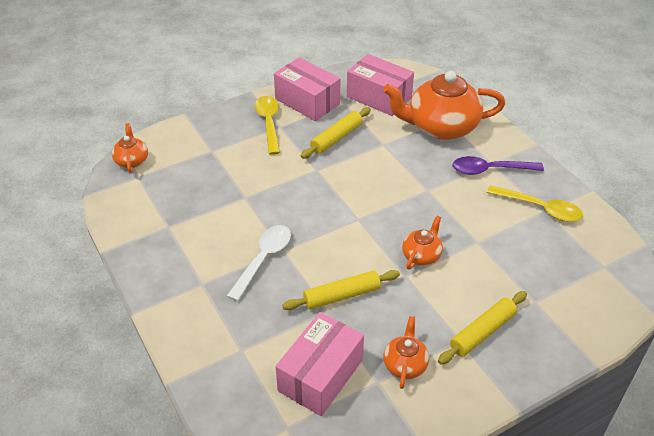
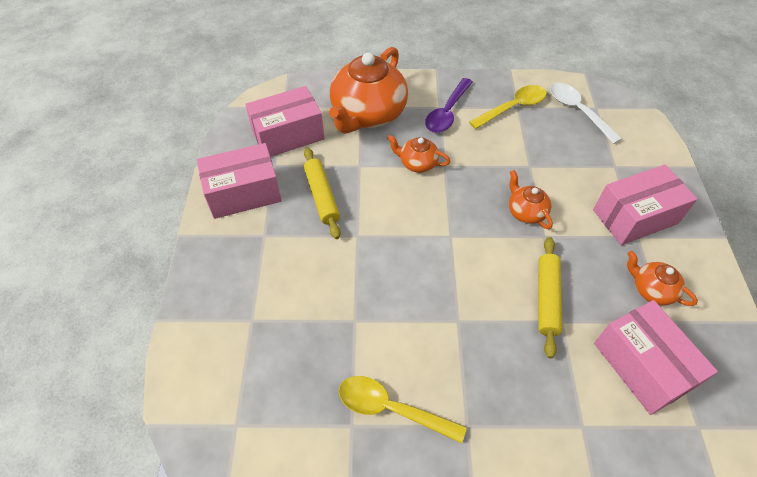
camera: 60 degrees left, 10 degrees up
orange teapot [112,123,148,173] -> orange teapot moved to [387,135,450,173]
white spoon [227,225,291,301] -> white spoon moved to [550,83,622,144]
yellow spoon [255,96,280,155] -> yellow spoon moved to [339,376,467,443]
yellow rolling pin [438,291,527,365] -> pink box [593,164,697,245]

